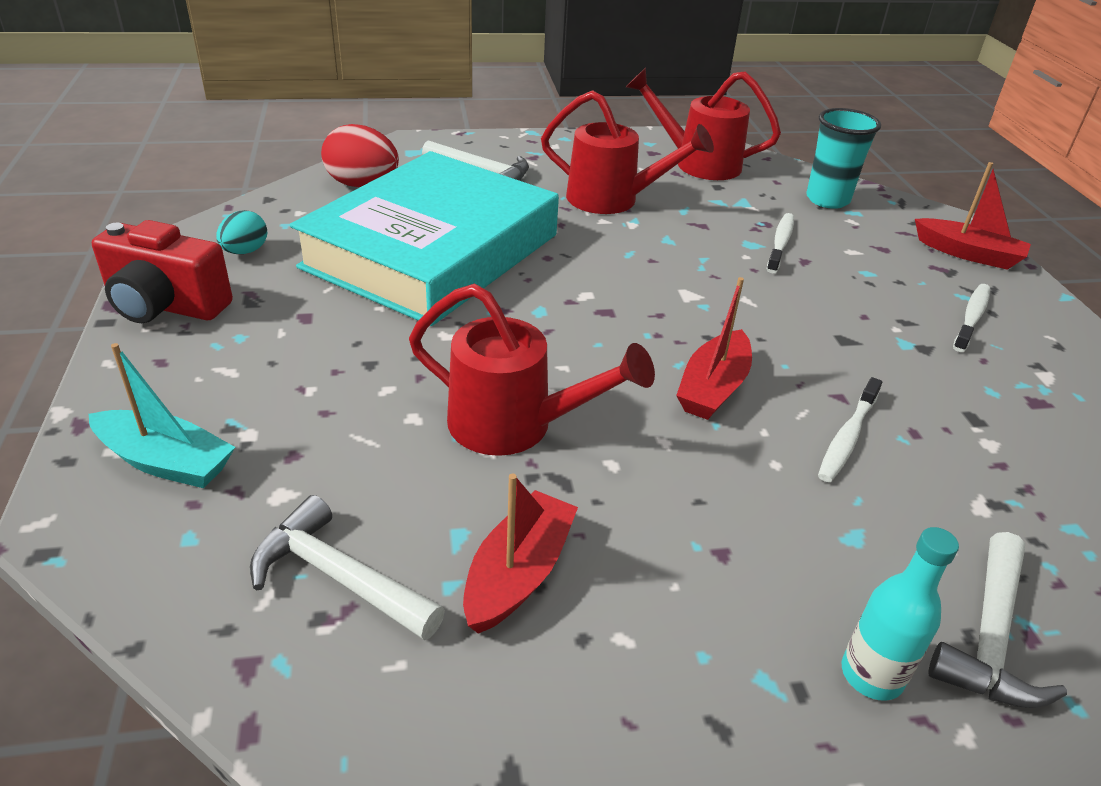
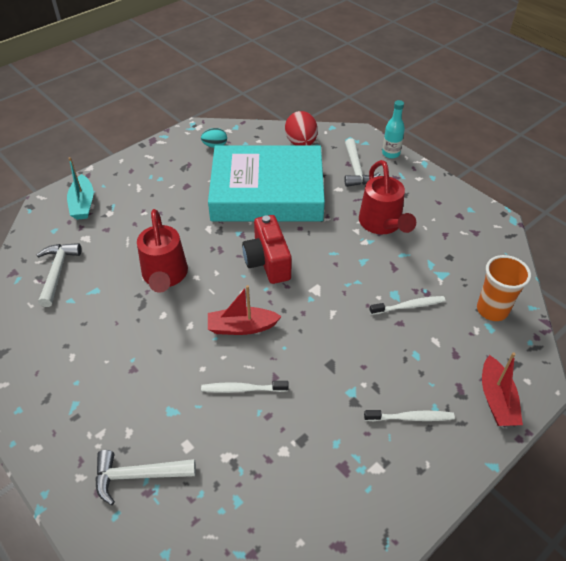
camera: 60 degrees right, 10 degrees up
red camera [92,220,233,323] -> red camera moved to [242,215,292,284]
red boat [463,474,578,634] -> none
red watering can [626,68,781,180] -> none
turquoise cup [806,108,881,209] -> orange cup [477,255,531,321]
turquoise bottle [842,527,959,701] -> turquoise bottle moved to [382,100,405,159]

